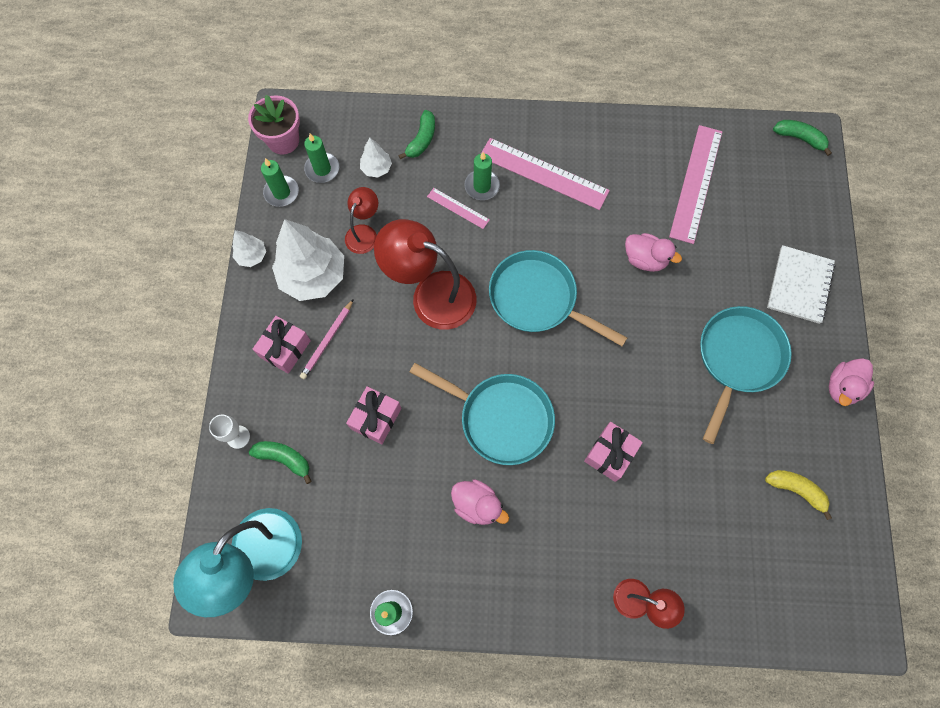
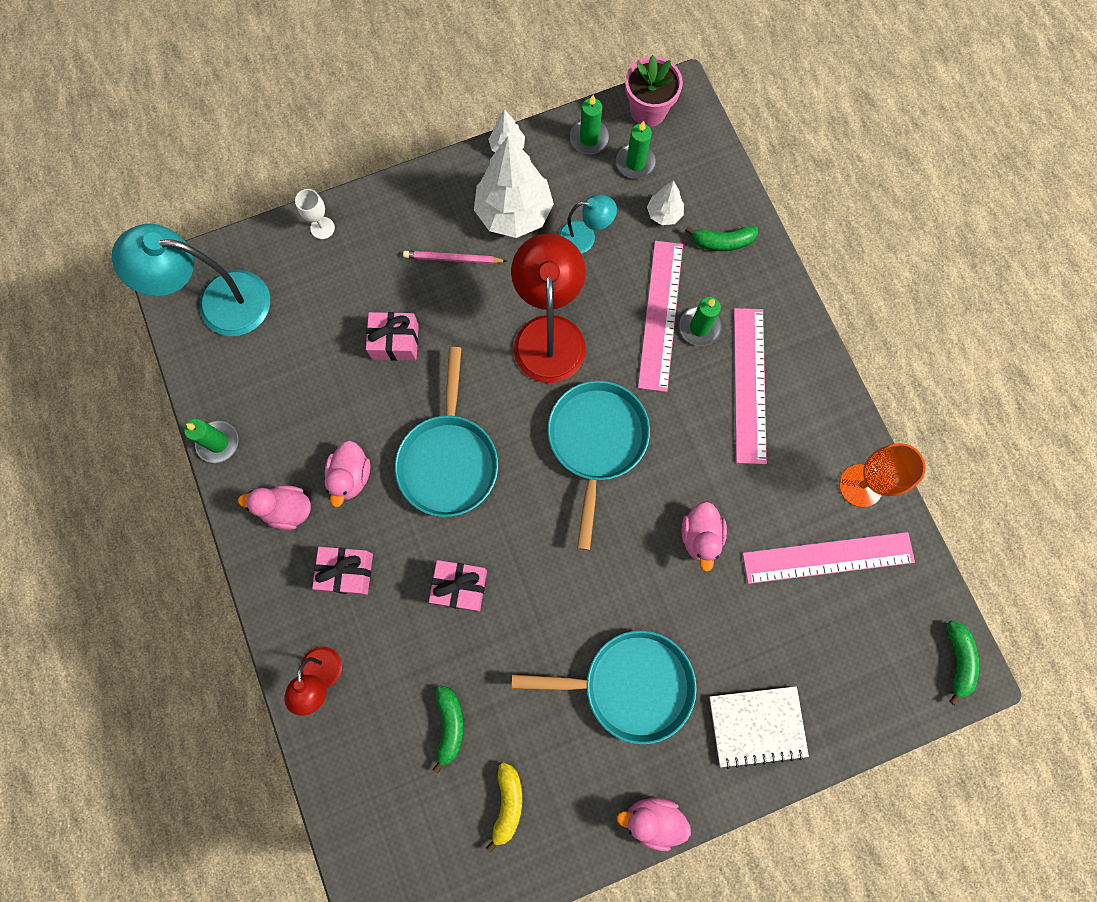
camera: 65 degrees right, 5 degrees up
green banana [249,441,312,484] -> green banana moved to [433,686,464,773]
pink gift [252,316,311,374] -> pink gift moved to [312,547,373,595]
red lamp [345,187,378,254] -> turquoise lamp [558,195,617,254]
pink ruler [427,188,490,229] -> pink ruler [638,241,683,392], size x2.01
none -> pink duck [238,485,311,530]
none -> orange goblet [839,443,925,507]

